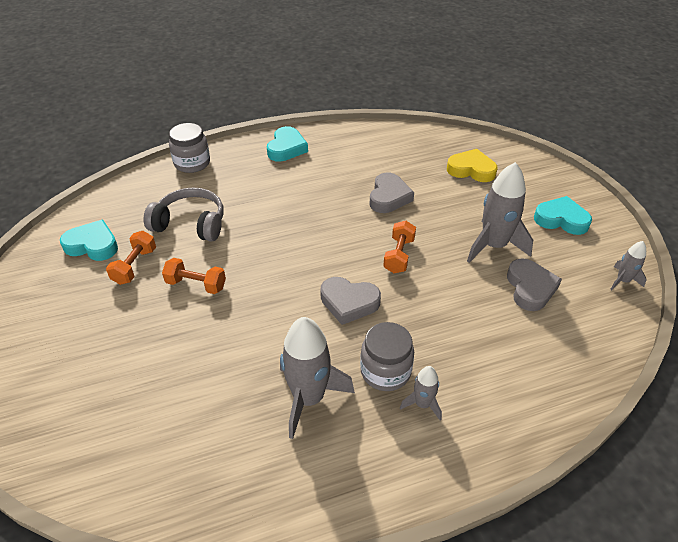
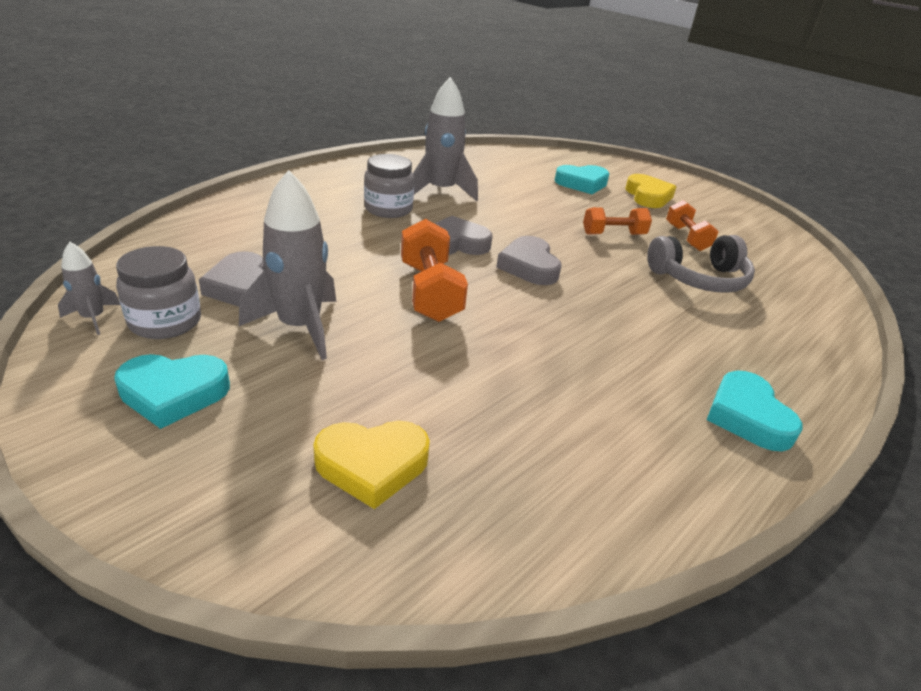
camera: 150 degrees right, 10 degrees down
turquoise heart [60,220,118,261] -> turquoise heart moved to [555,165,610,194]
grey jar [169,123,210,173] -> grey jar moved to [116,246,201,339]
grey heart [370,172,414,213] -> grey heart moved to [496,236,562,285]
orange dumbbell [383,221,416,273] -> orange dumbbell [401,219,468,322], size x1.53
grey rocket [400,366,442,421] -> none
none -> yellow heart [625,174,676,208]

